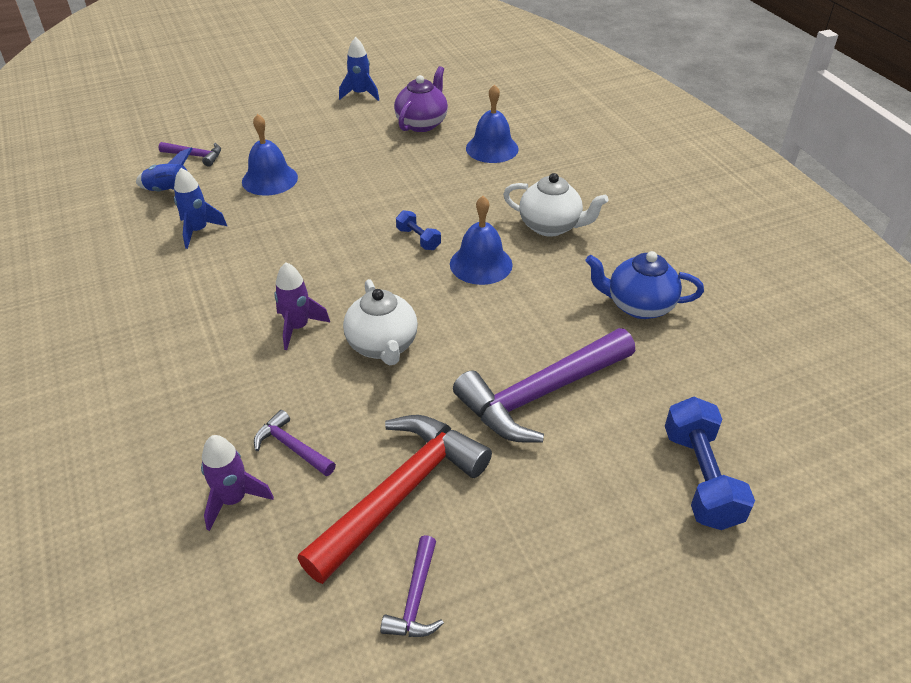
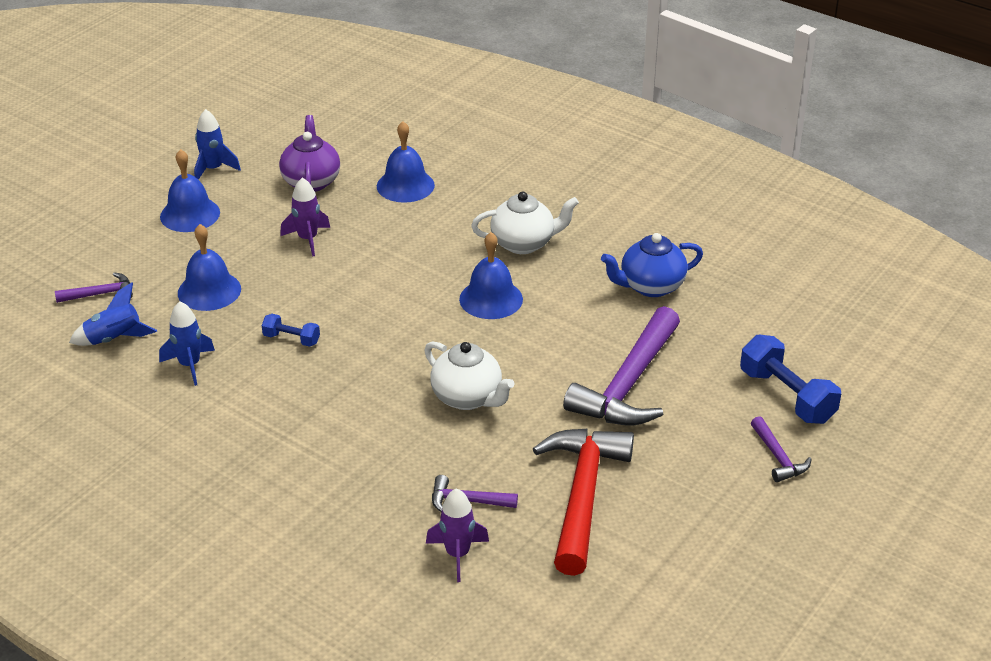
camera: 30 degrees left, 5 degrees down
purple rocket [274,262,330,350] -> purple rocket moved to [280,177,330,256]
purple hammer [380,535,444,637] -> purple hammer moved to [751,416,812,482]
blue dumbbell [396,210,441,250] -> blue dumbbell moved to [262,314,320,347]
none -> blue bell [160,149,220,232]

